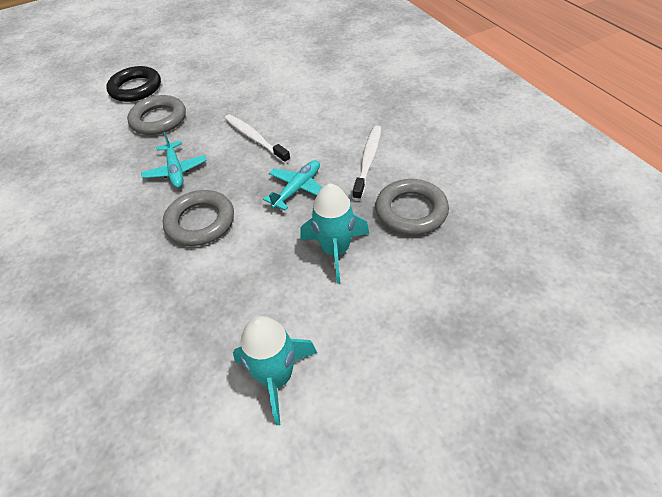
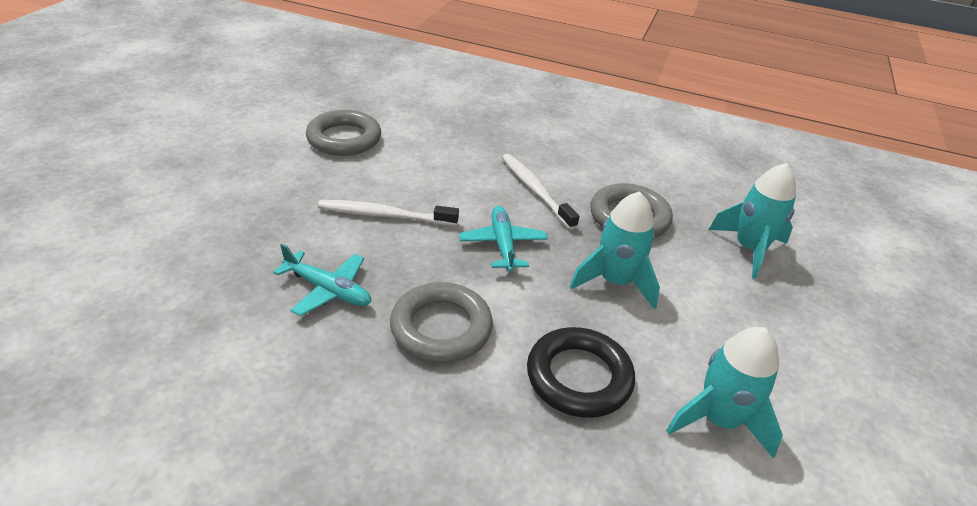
camera: 50 degrees left, 10 degrees down
black ring [106,66,161,102] -> black ring moved to [527,327,635,418]
grey ring [127,95,186,135] -> grey ring moved to [306,110,381,156]
none -> turquoise rocket [709,163,796,279]

